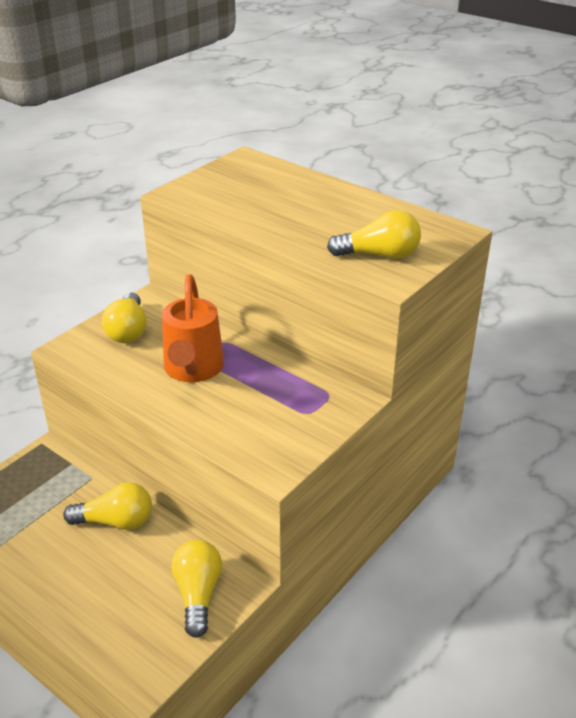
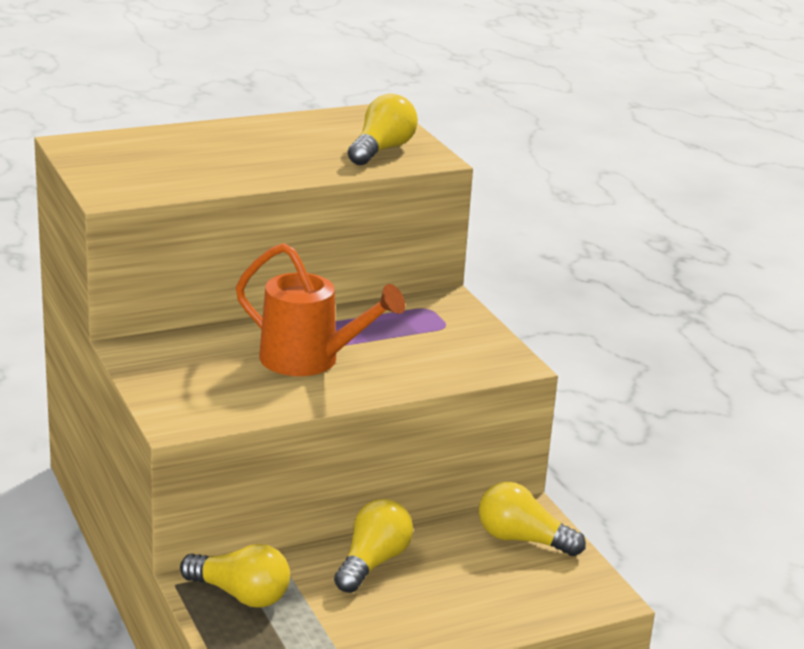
camera: 65 degrees left, 10 degrees down
yellow light bulb [102,292,147,343] -> yellow light bulb moved to [180,544,290,608]

